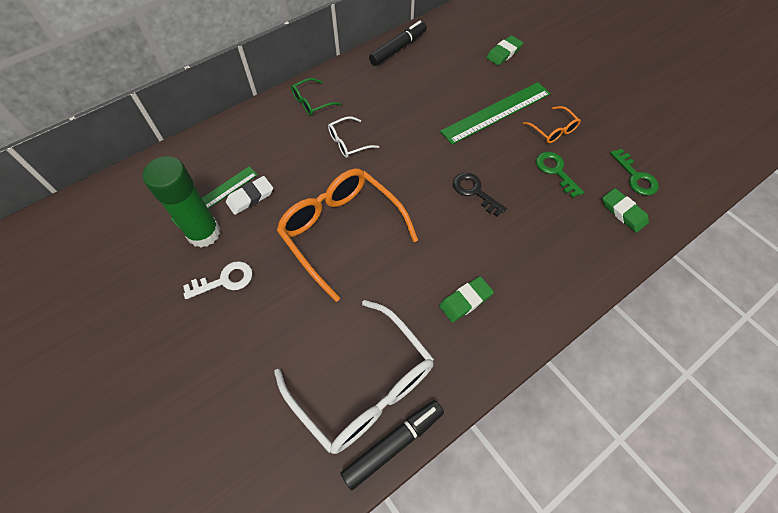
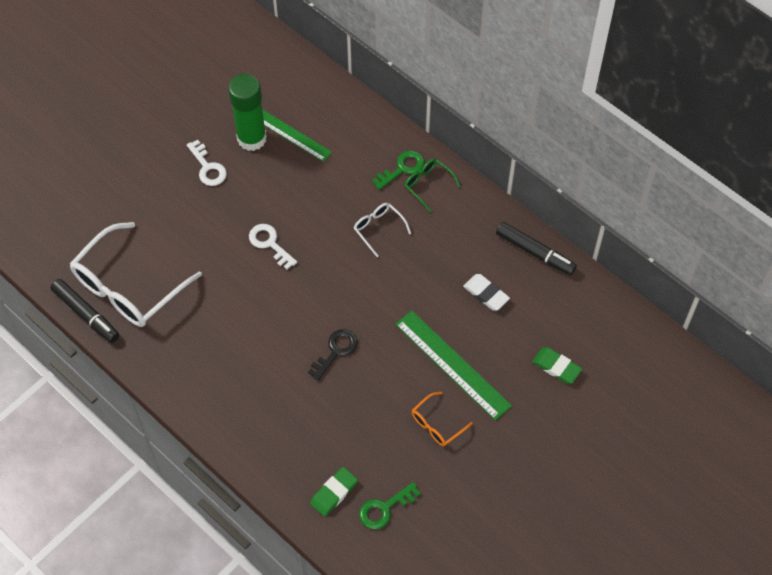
camera: 80 degrees right, 0 degrees up
white eraser [226,176,273,215] -> white eraser moved to [463,274,510,311]
orange glasses [277,169,418,302] -> white key [249,224,297,270]
green eraser [439,276,494,323] -> none
green key [536,152,584,198] -> green key moved to [372,151,424,190]

